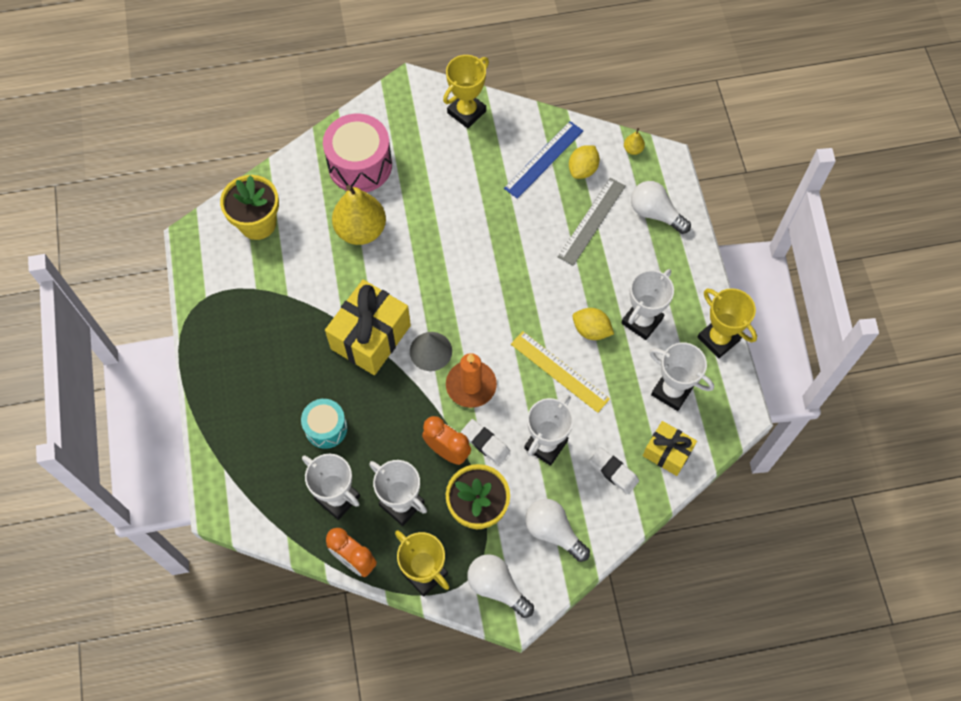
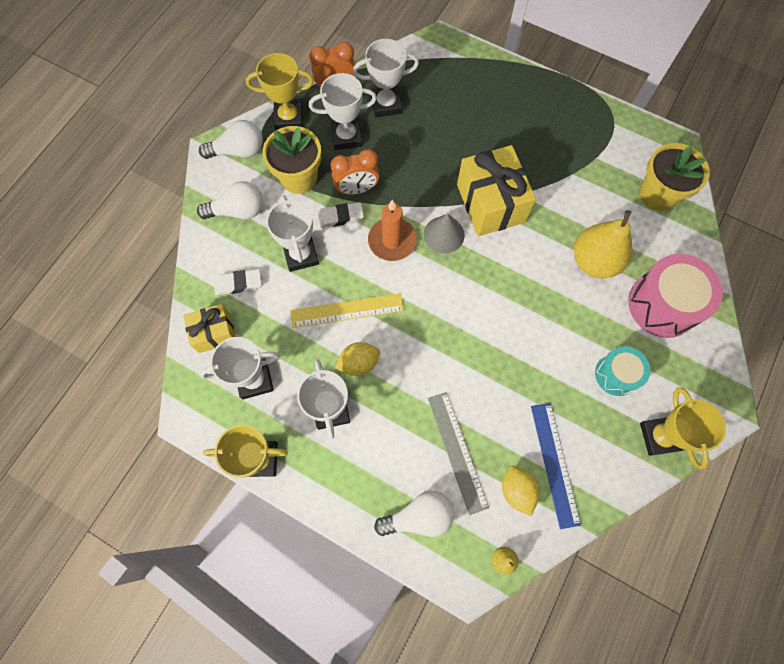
camera: 130 degrees right, 5 degrees up
turquoise drum [301,399,347,449] -> turquoise drum moved to [595,346,650,396]

